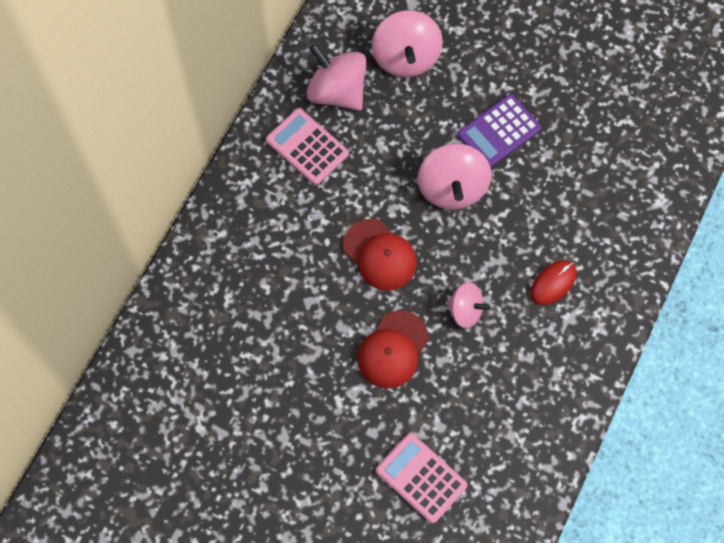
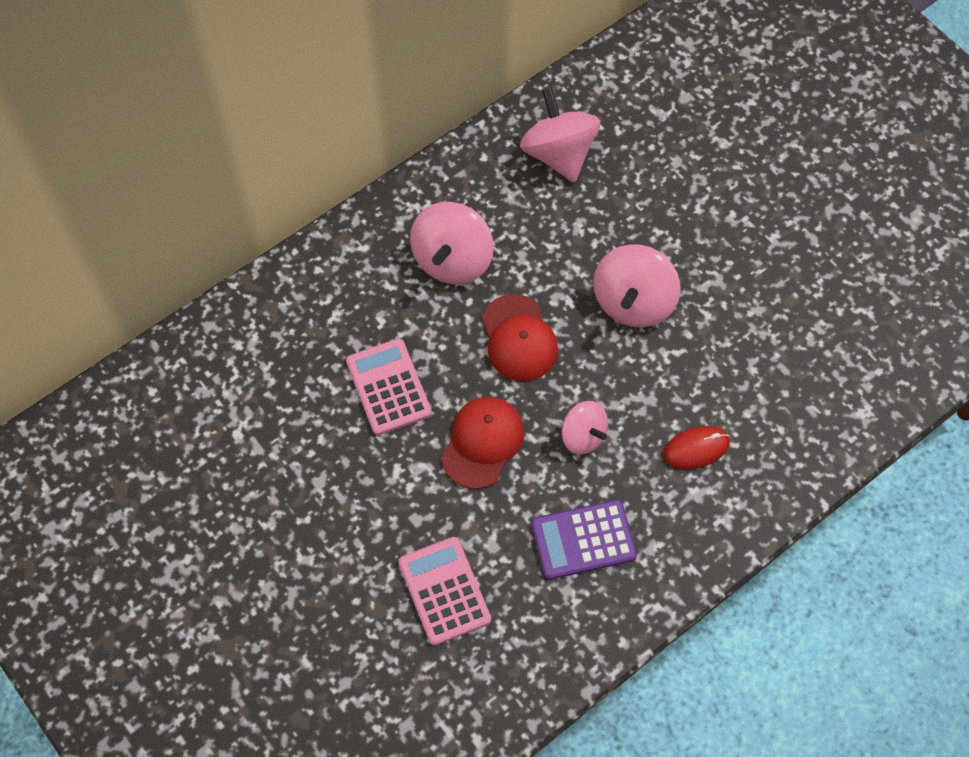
camera: 25 degrees right, 5 degrees down
pink calculator [266,108,349,185] -> pink calculator moved to [346,339,432,435]
red cap [357,310,429,389] -> red cap turned 150 degrees clockwise [441,397,524,489]
pink spinning top [372,10,443,77] -> pink spinning top moved to [410,202,494,284]
purple calculator [457,94,541,167] -> purple calculator moved to [531,500,637,580]

